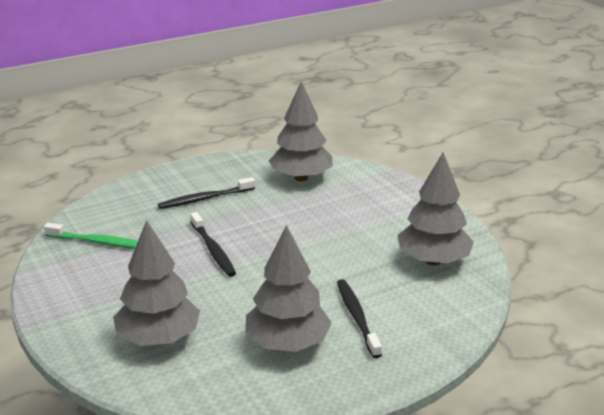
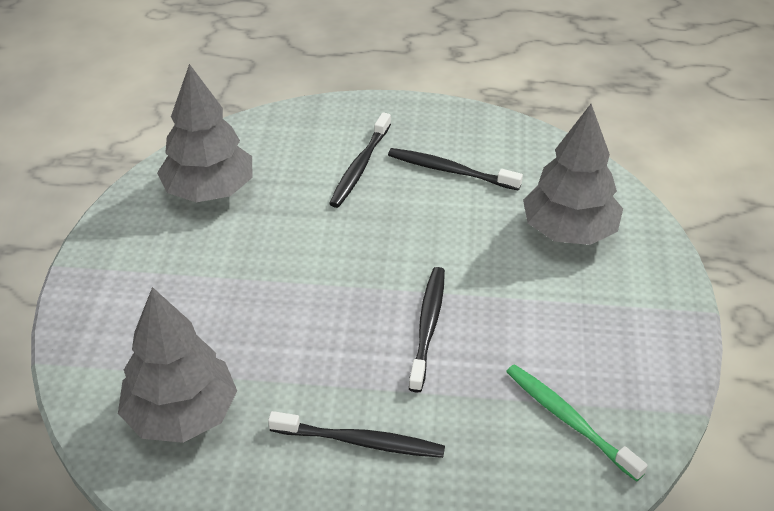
camera: 145 degrees left, 15 degrees up
grey tree [245,225,332,352] -> black toothbrush [388,148,523,191]

